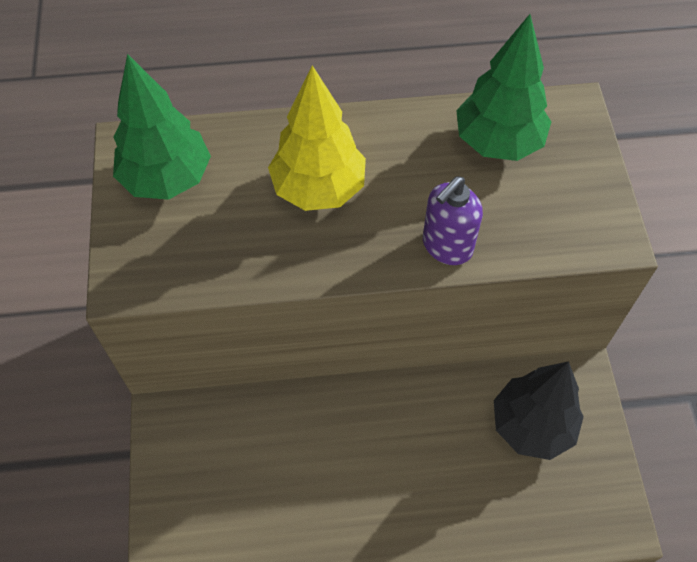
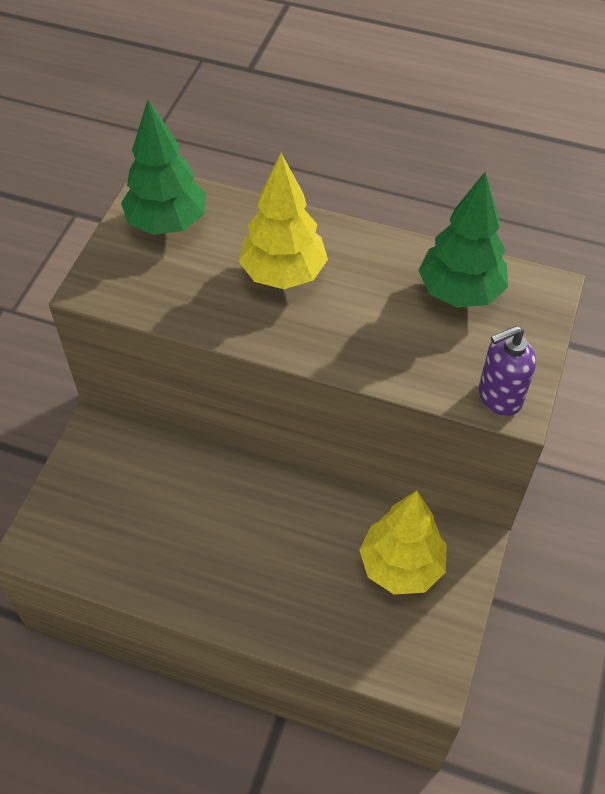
camera: 25 degrees right, 5 degrees down
purple soap dispenser [423,176,483,265] -> purple soap dispenser moved to [479,326,536,416]
black tree [494,361,584,460] -> yellow tree [359,491,447,595]

